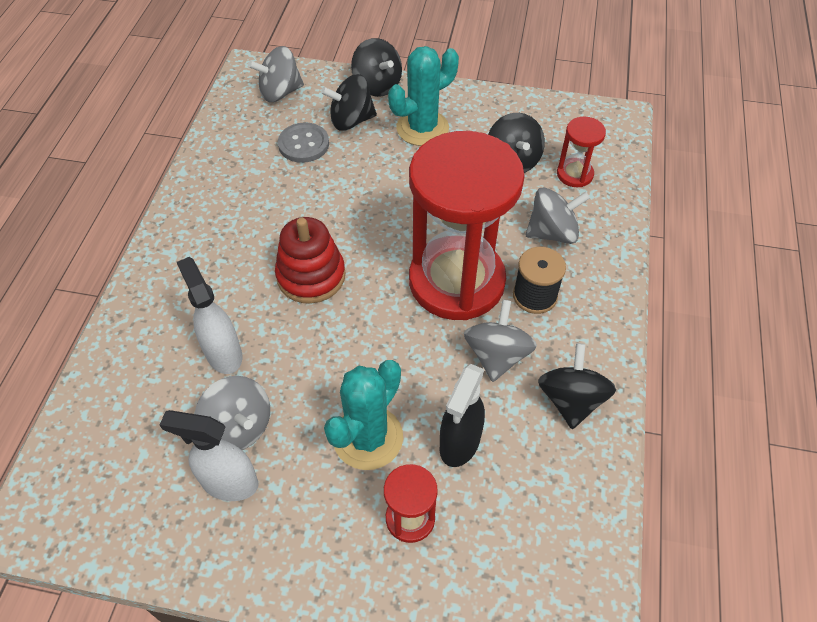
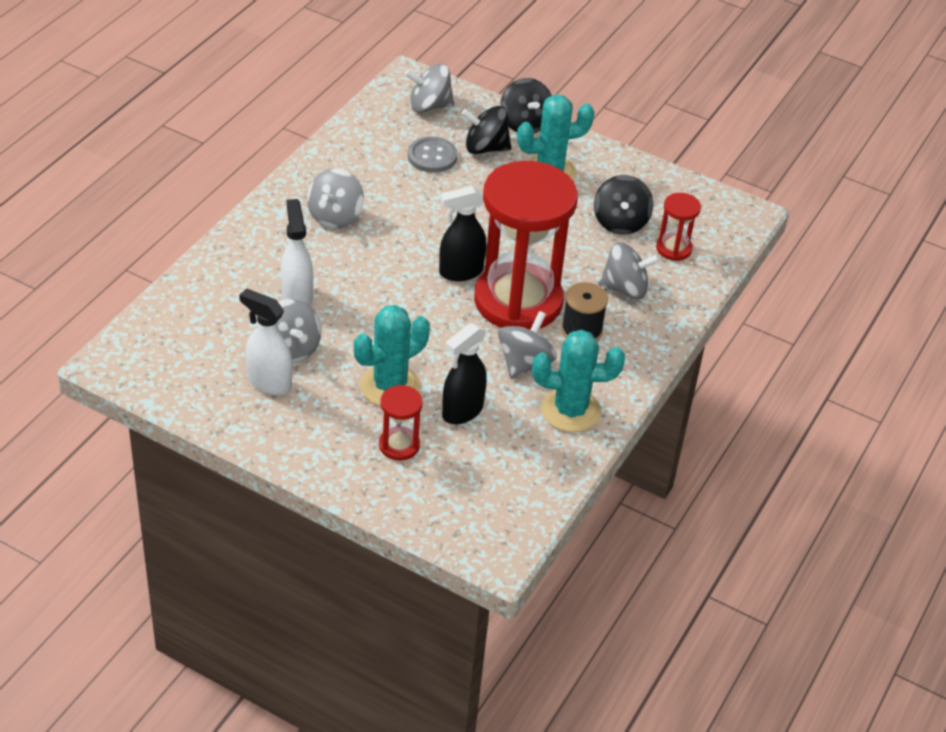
camera: 15 degrees right, 10 degrees down
red stacking toy [275,217,346,304] -> none
black spinning top [538,343,616,429] -> turquoise cactus [532,330,625,432]
none -> grey spinning top [307,168,364,229]
none -> black spray bottle [439,186,487,281]

